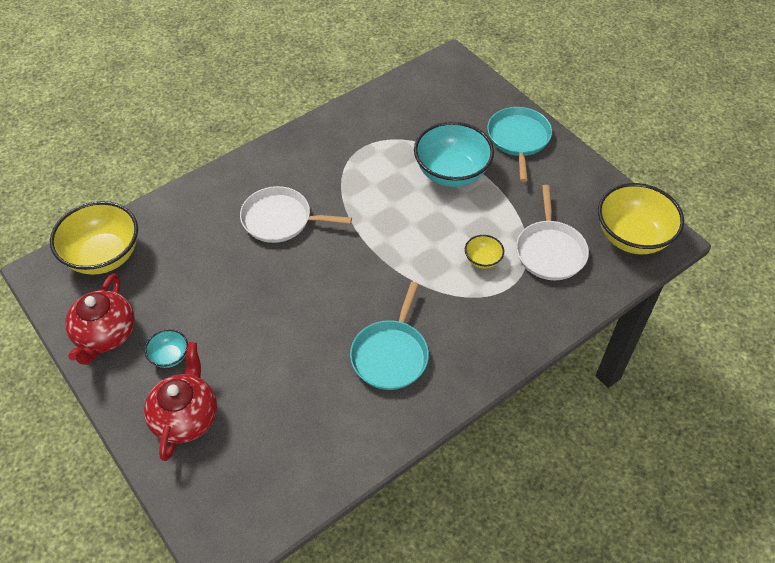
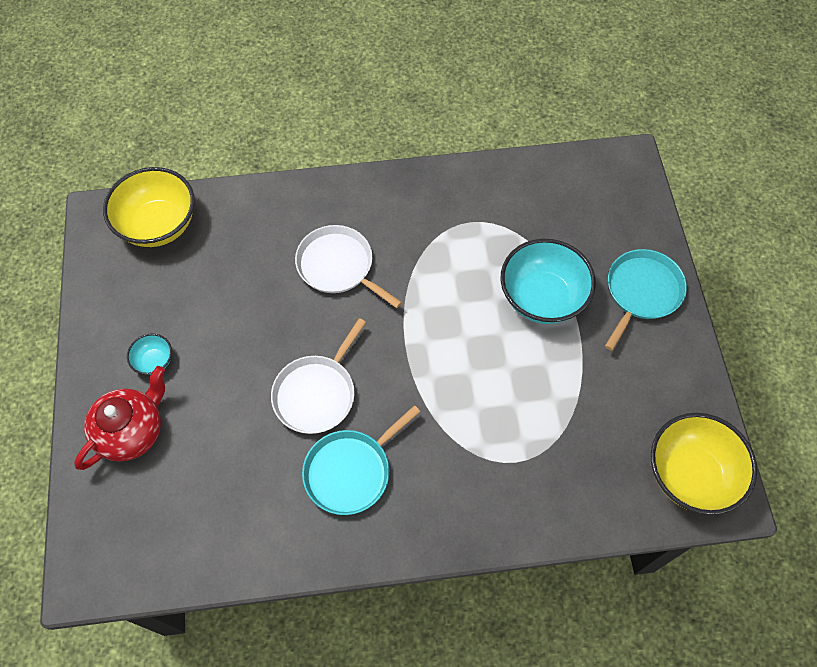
camera: 30 degrees right, 10 degrees up
red teapot [65,273,135,365] -> none
yellow bowl [465,235,504,269] -> none
white pan [516,185,589,280] -> white pan moved to [271,318,366,434]

